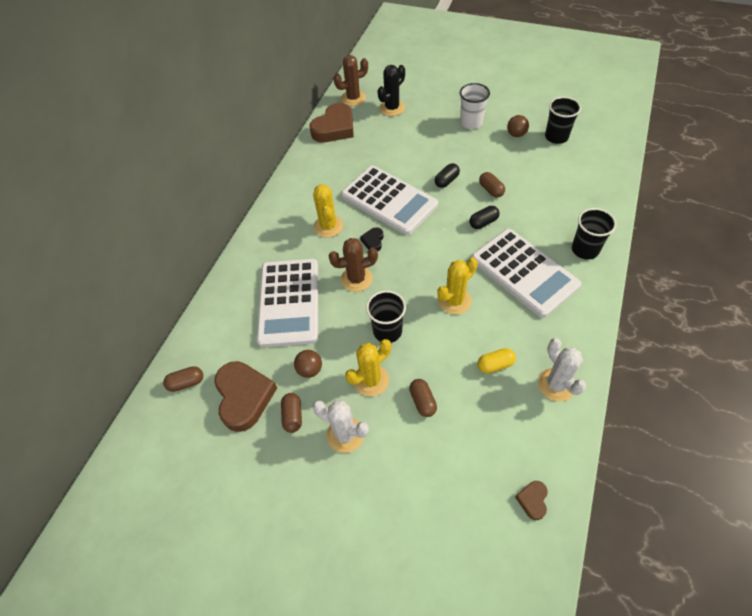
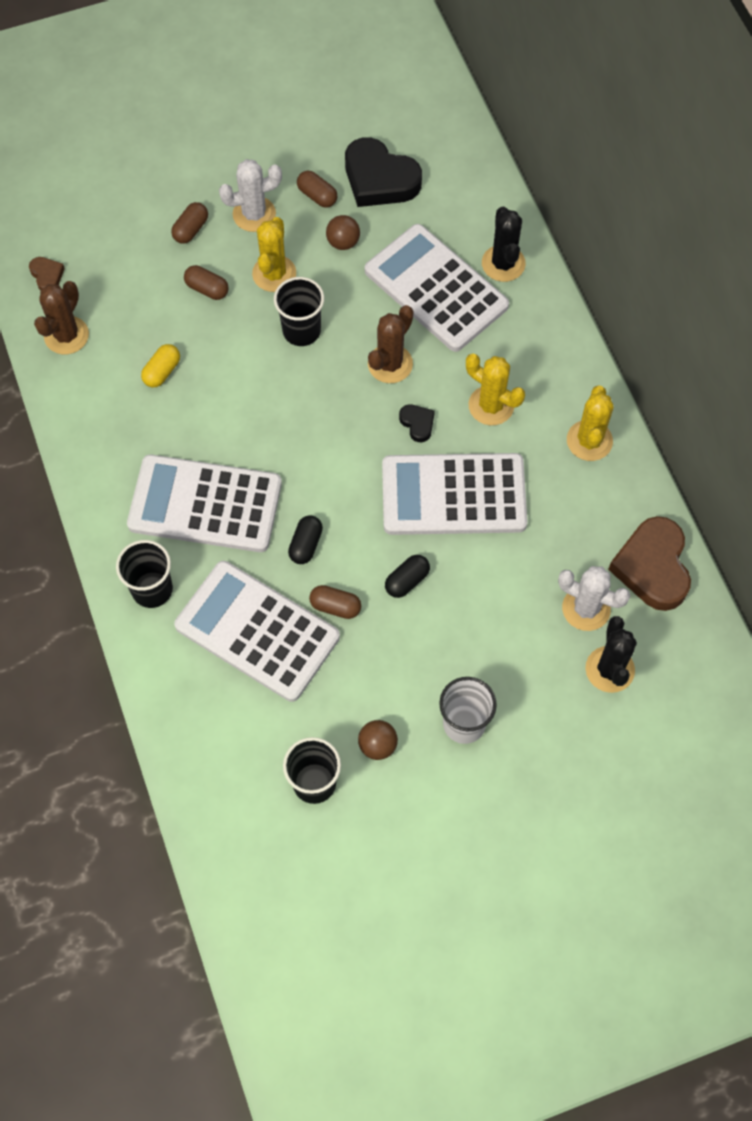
camera: 135 degrees right, 10 degrees up
brown capsule [163,366,203,392] -> brown capsule moved to [171,202,208,244]
brown heart [214,361,277,432] -> black heart [345,137,422,207]
brown cactus [333,55,368,106] -> brown cactus moved to [34,281,89,355]
black capsule [435,163,460,188] -> black capsule turned 45 degrees clockwise [385,555,430,598]
yellow cactus [437,257,478,315] -> yellow cactus moved to [567,385,614,461]
white cactus [538,338,586,402] -> white cactus moved to [558,566,630,631]
none -> white calculator [174,561,340,702]
none -> black cactus [482,206,526,282]

